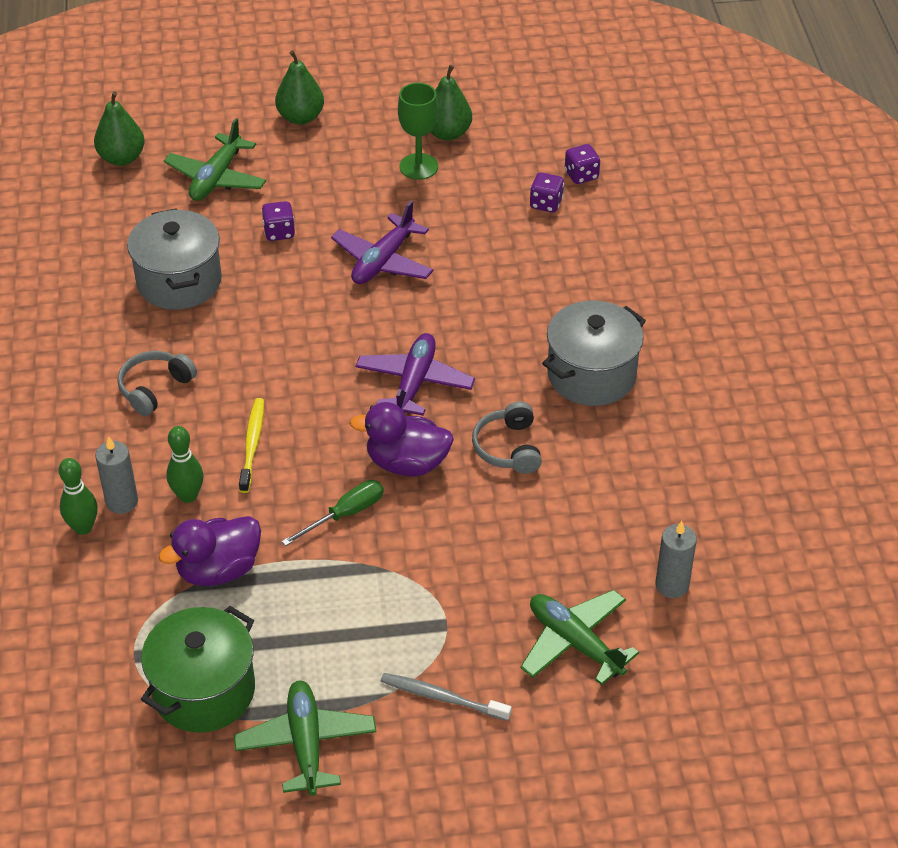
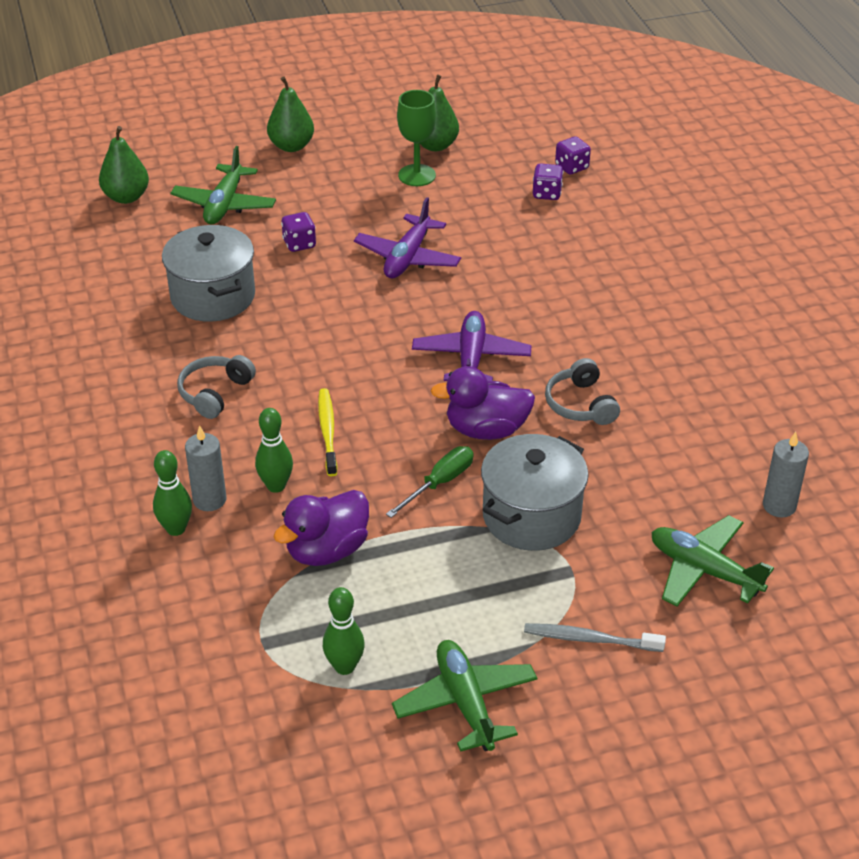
camera: 10 degrees left, 5 degrees down
green pot [141,606,255,733] -> green bowling pin [323,587,365,675]
grey pot [542,300,646,406] -> grey pot moved to [481,434,589,551]

